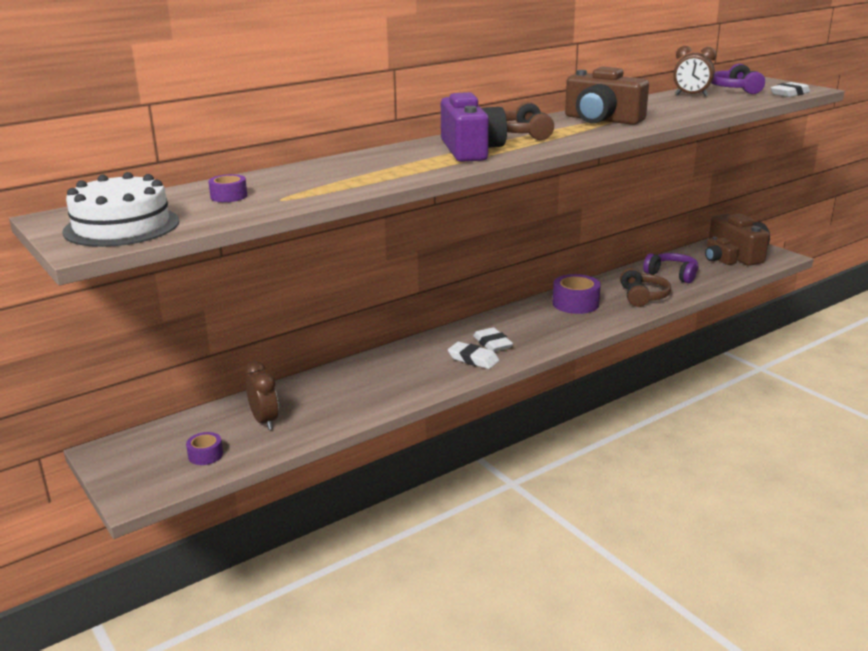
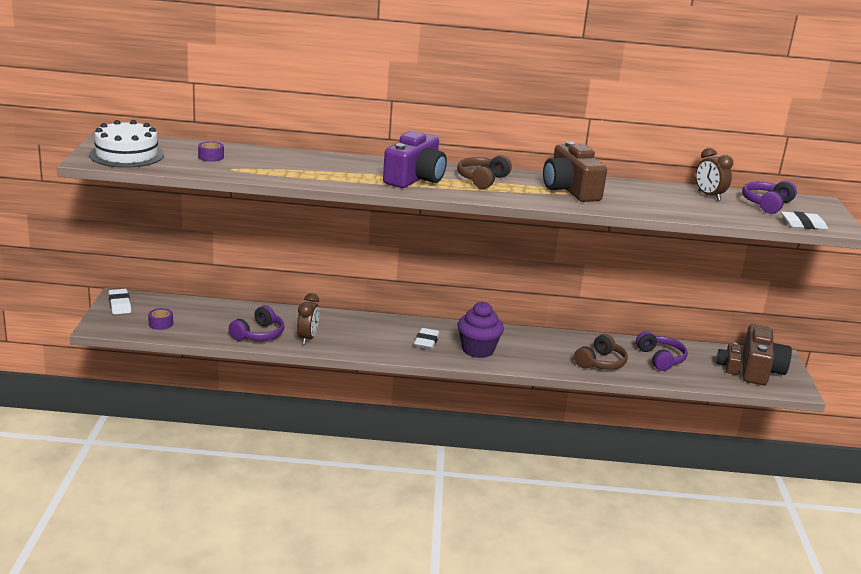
camera: 35 degrees right, 0 degrees up
brown clock [245,361,279,430] -> brown clock moved to [297,293,319,345]
white eraser [448,342,499,369] -> white eraser moved to [108,289,131,314]
purple tape [553,274,601,314] -> none
none -> purple headphones [229,305,284,341]
none -> purple cupcake [458,302,504,358]

